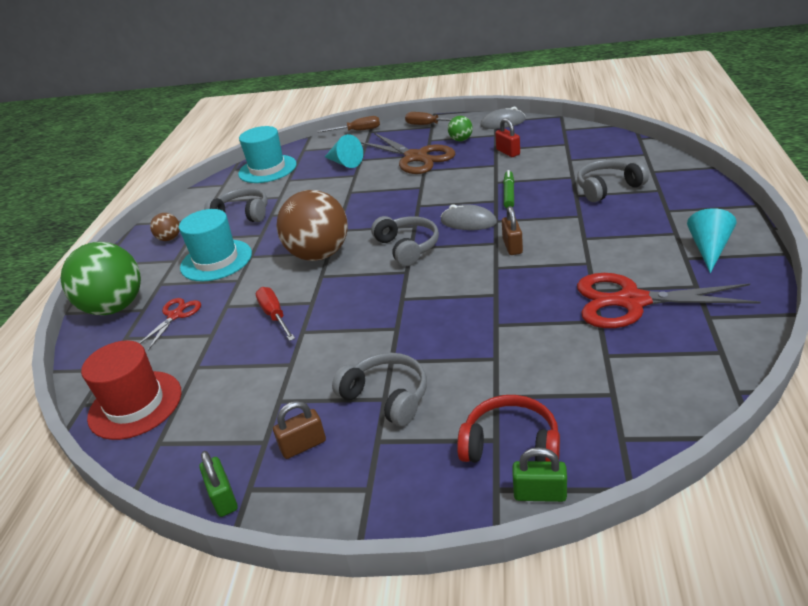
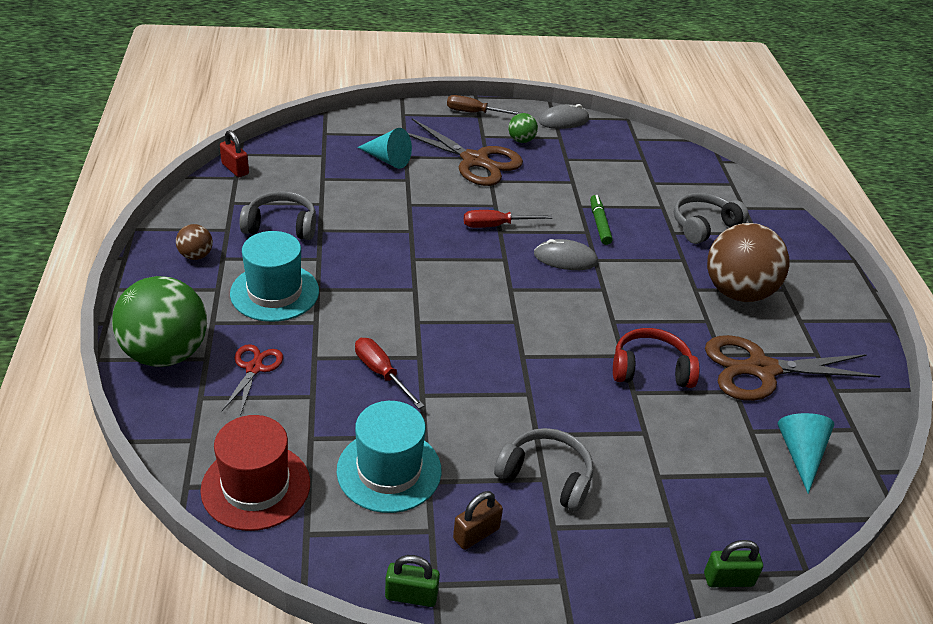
camera: 20 degrees left, 5 degrees up
green padlock [199,451,238,517] -> green padlock turned 45 degrees counterclockwise [385,555,440,607]
turquoise hat [238,126,297,183] -> turquoise hat moved to [337,401,442,513]
brown ball [277,190,348,261] -> brown ball moved to [707,223,790,302]
brown screwdriver [318,116,380,133] -> none
grey headphones [371,216,439,266] -> none
red headphones [457,395,560,463] -> red headphones moved to [613,328,700,388]
red padlock [495,118,520,157] -> red padlock moved to [220,130,249,177]
brown padlock [502,206,523,255] -> none
red scissors [577,273,761,328] -> brown scissors [705,335,880,401]
turquoise cone [687,208,737,273] -> turquoise cone moved to [778,413,835,494]
none -> red screwdriver [464,210,553,228]

